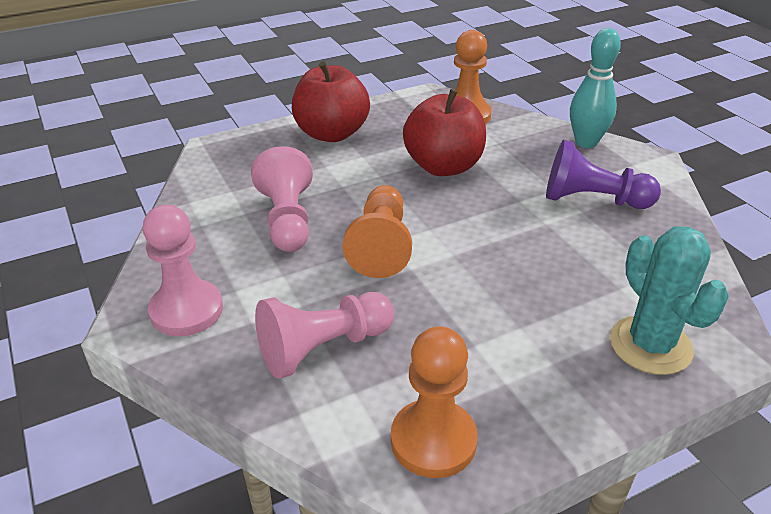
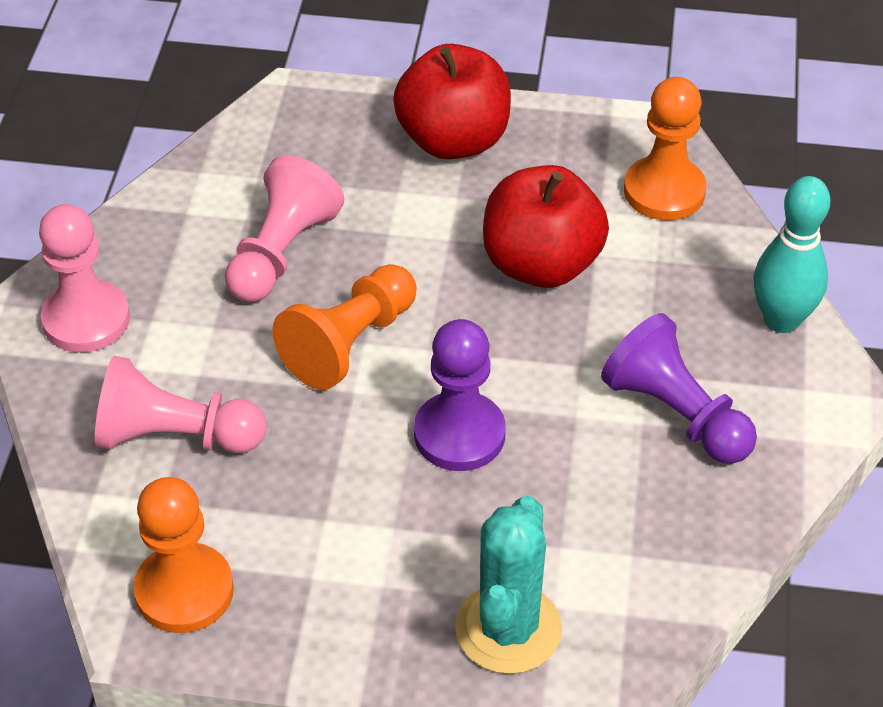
camera: 35 degrees right, 10 degrees up
none -> purple pawn [414,319,506,471]

